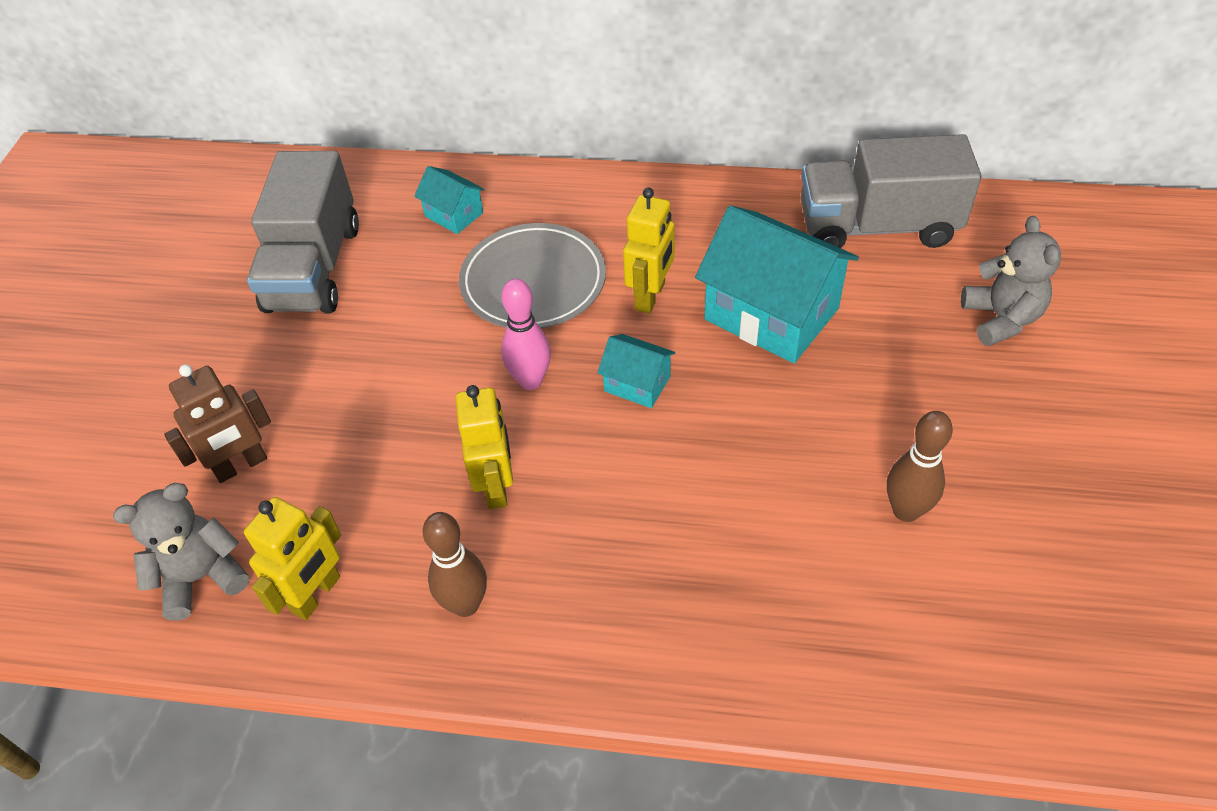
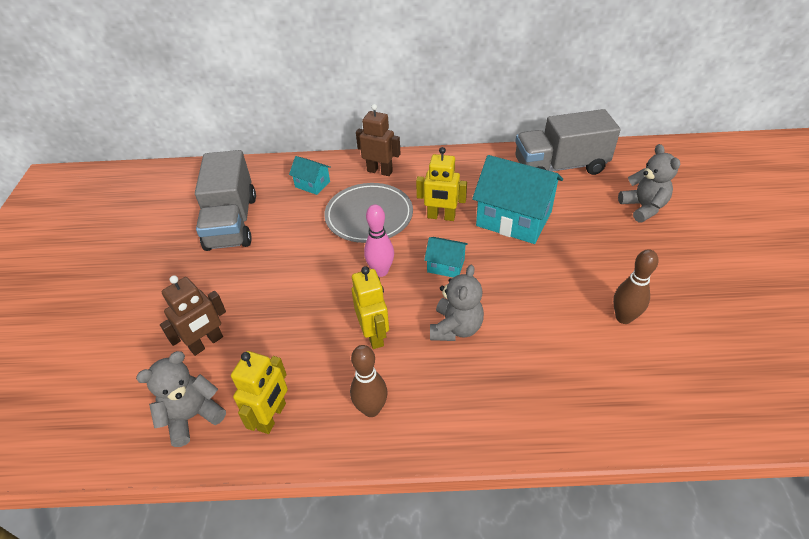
camera: 10 degrees left, 5 degrees down
yellow robot [623,188,675,314] -> yellow robot turned 90 degrees clockwise [416,147,467,221]
none -> brown robot [356,104,401,176]
none -> grey teddy bear [430,265,484,341]

